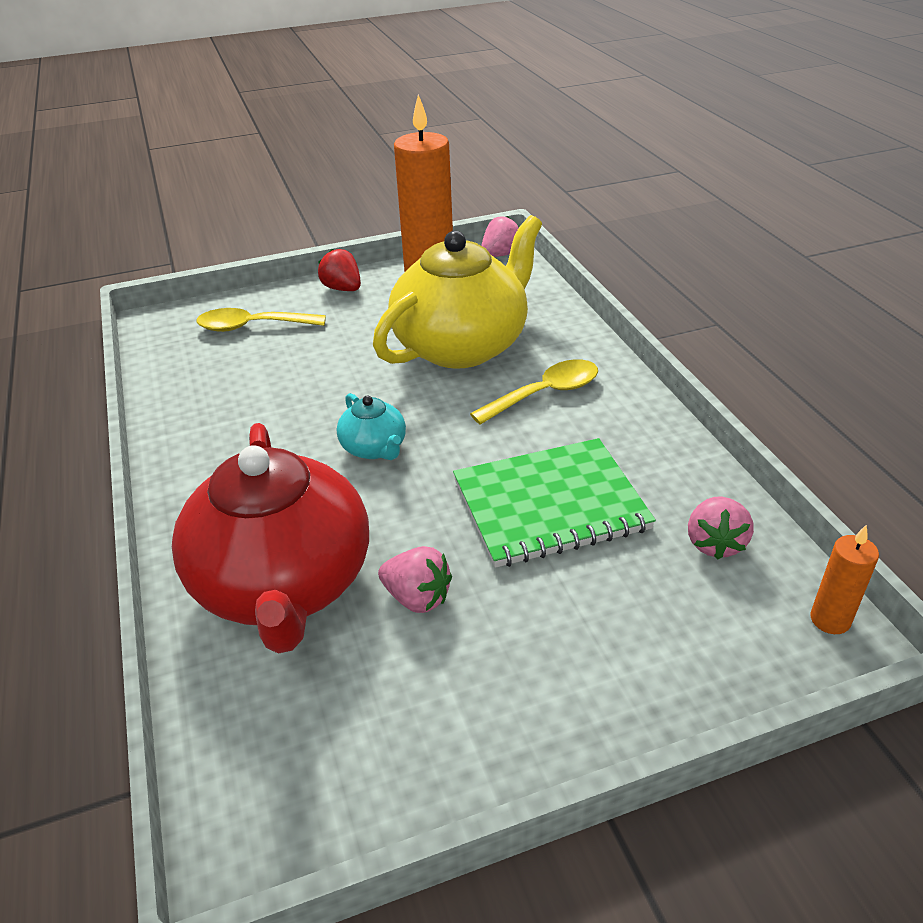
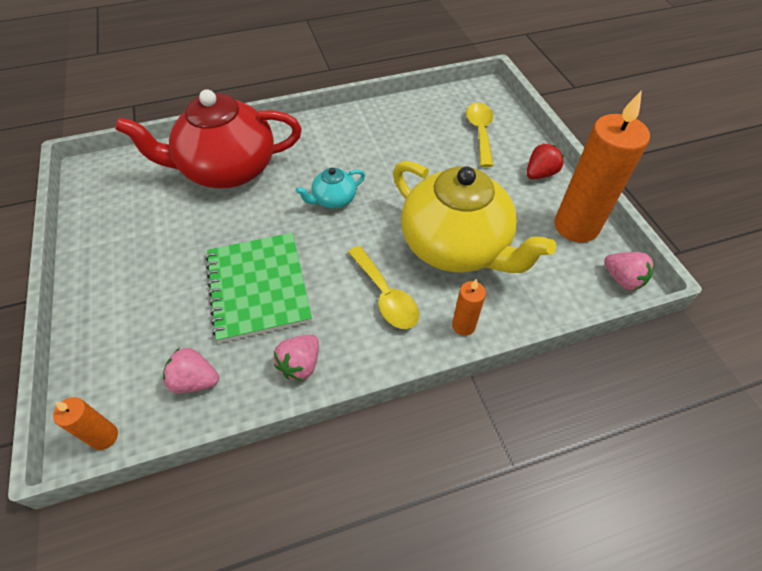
camera: 90 degrees right, 15 degrees up
pink strawberry [378,546,452,613] -> pink strawberry moved to [274,335,319,381]
none -> orange candle [452,279,486,336]

